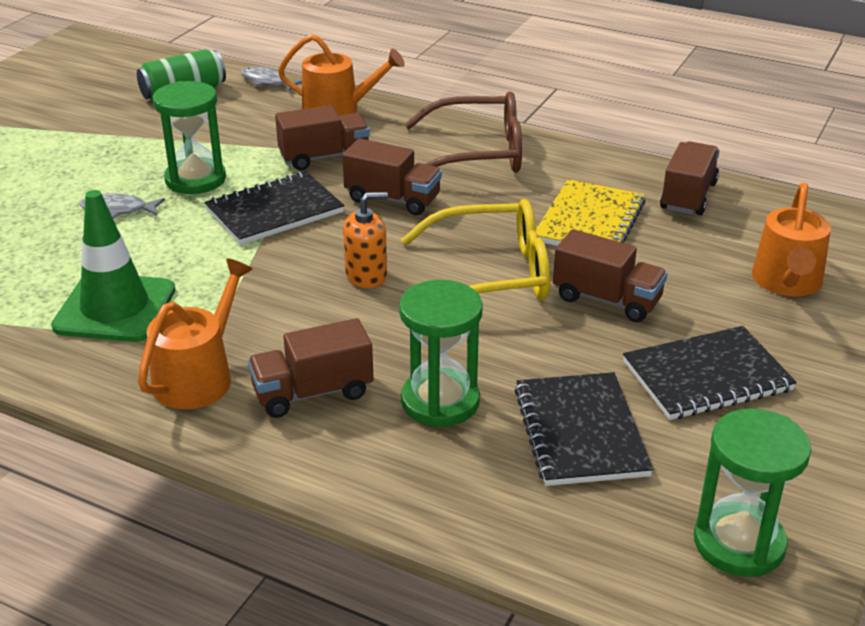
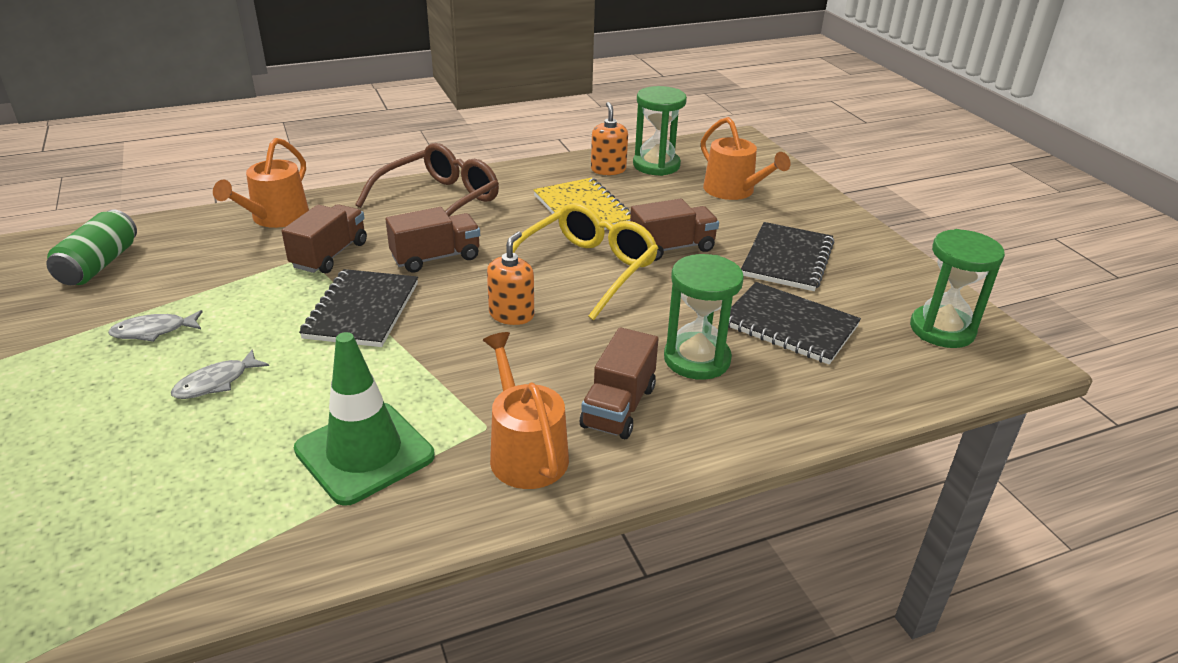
camera: 50 degrees left, 0 degrees up
green hourglass [153,81,226,194] -> green hourglass moved to [633,86,687,176]
grey fish [241,66,302,92] -> grey fish moved to [108,310,202,342]
orange watering can [278,34,405,116] -> orange watering can turned 150 degrees clockwise [213,138,309,228]
brown truck [660,141,720,215] -> orange soap dispenser [591,102,628,175]

